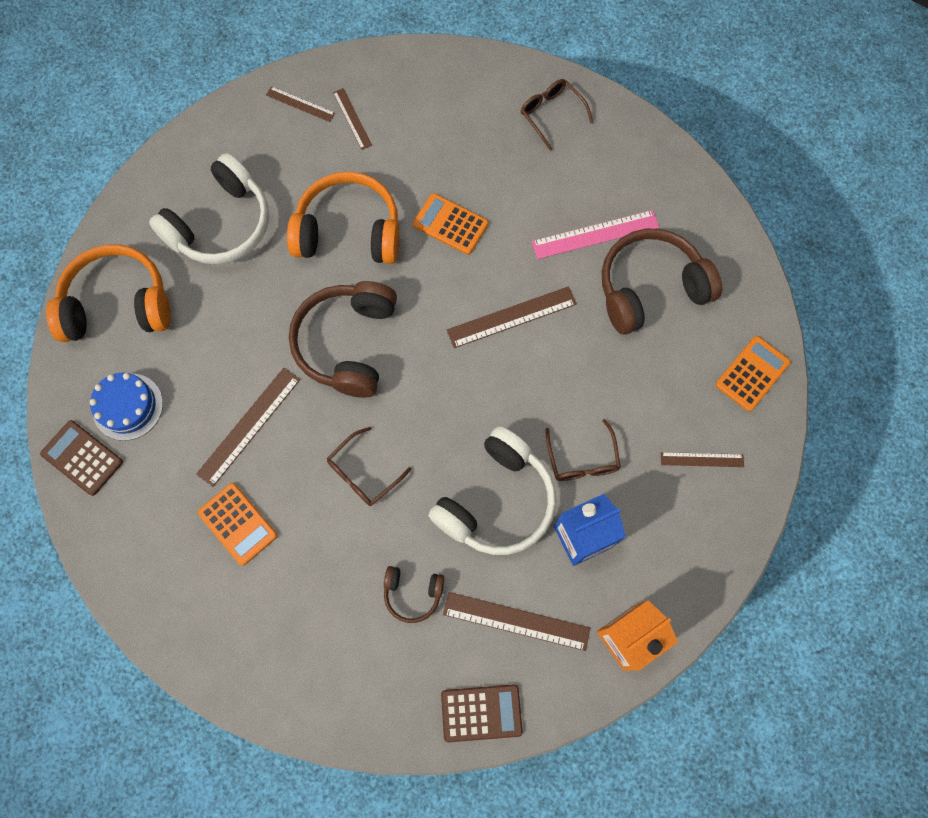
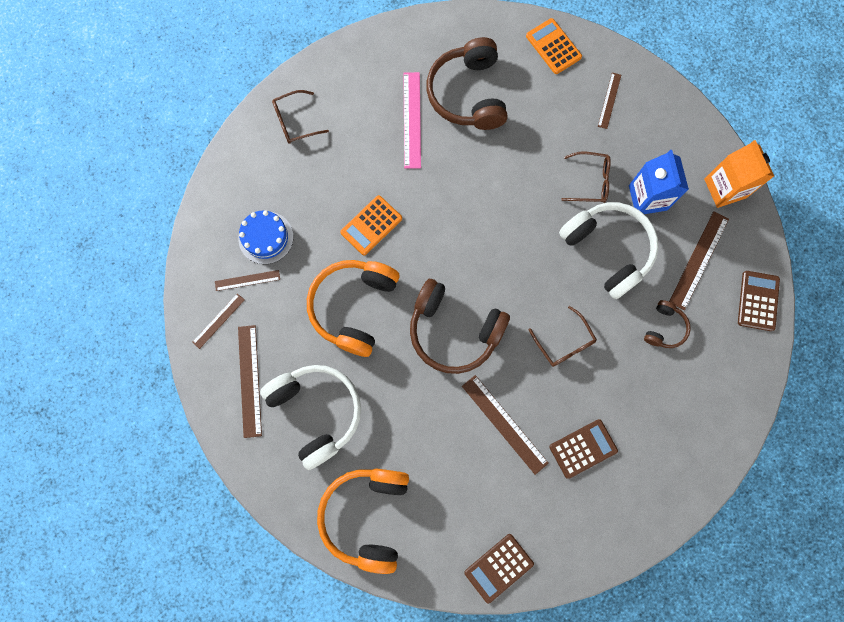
camera: 75 degrees left, 5 degrees up
blue cake [90,373,163,441] -> blue cake moved to [238,210,293,264]
orange calculator [198,483,278,566] -> brown calculator [549,419,618,479]
brown ruler [447,286,577,348] -> brown ruler moved to [238,325,262,438]

